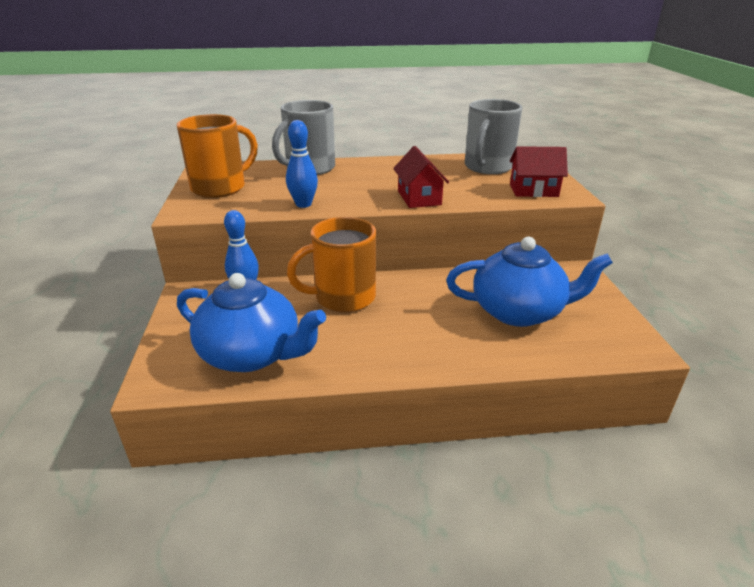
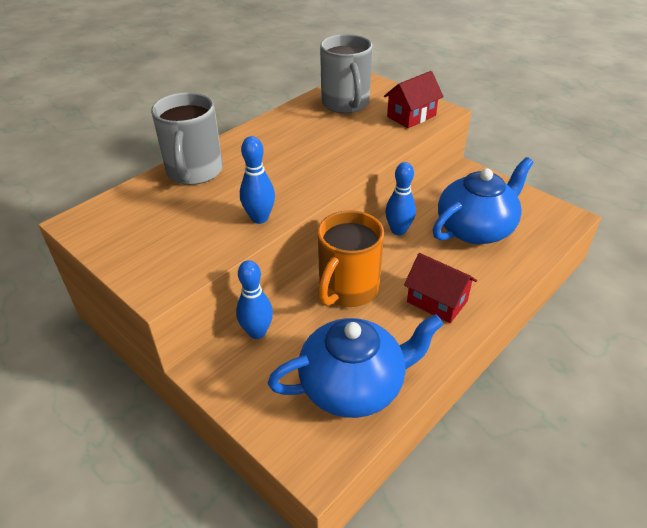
camera: 40 degrees left, 10 degrees up
orange mug [177,114,258,198] -> none
red house [393,146,449,208] -> red house moved to [404,253,477,323]
none -> blue bowling pin [385,162,416,235]

